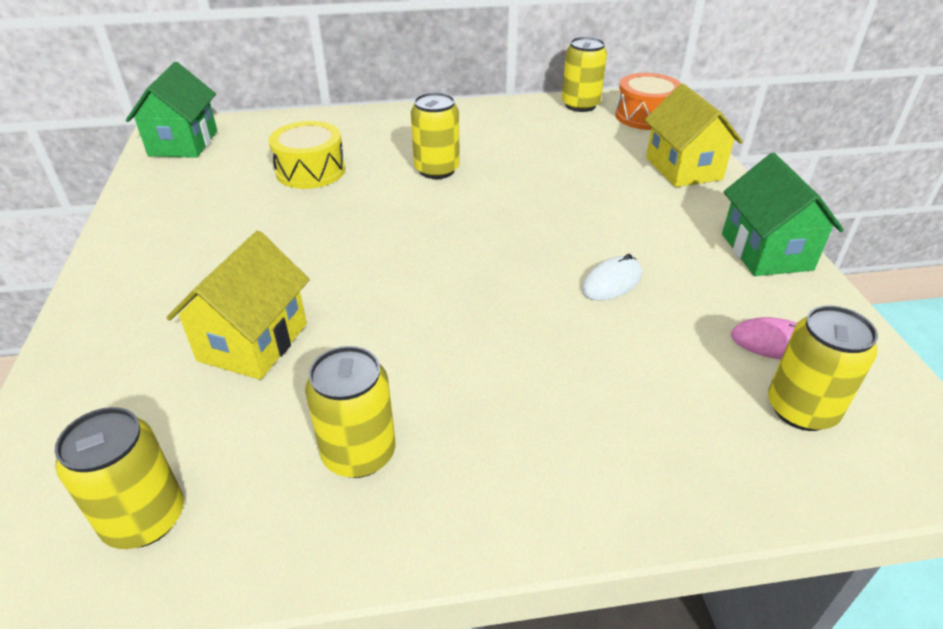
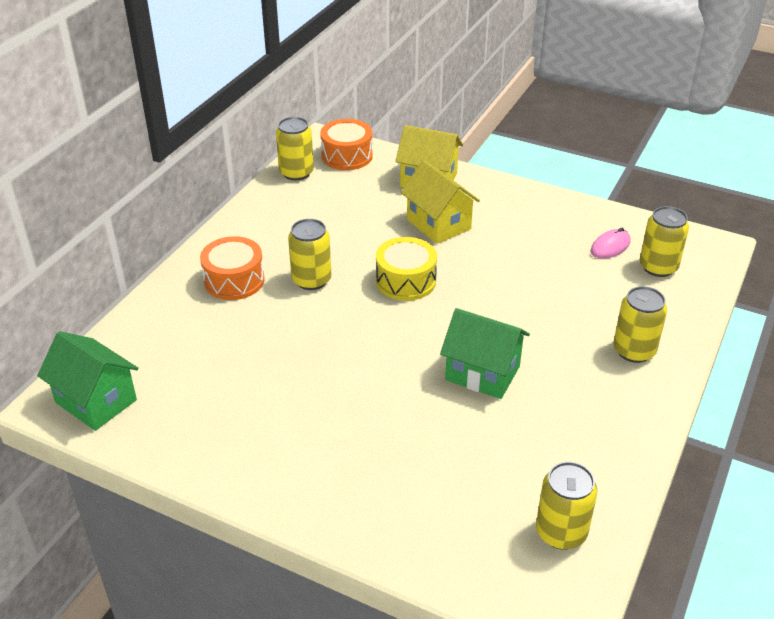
camera: 55 degrees left, 0 degrees up
yellow house [167,231,310,380] -> yellow house moved to [401,160,480,244]
yellow drum [269,121,345,189] -> yellow drum moved to [376,237,437,301]
yellow can [305,346,396,478] -> yellow can moved to [613,286,667,363]
white mouse [582,254,642,301] -> none
green house [722,153,844,276] -> green house moved to [440,308,530,399]
none -> orange drum [200,236,265,300]

